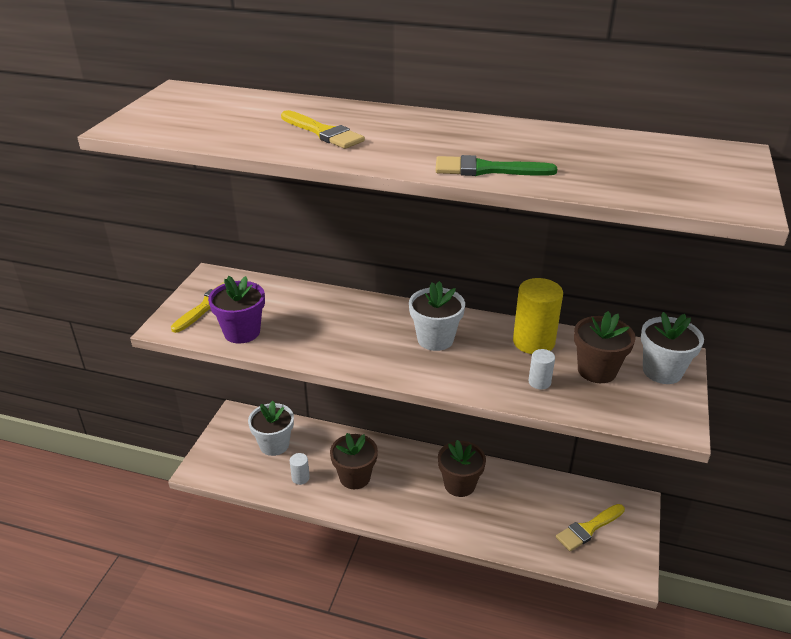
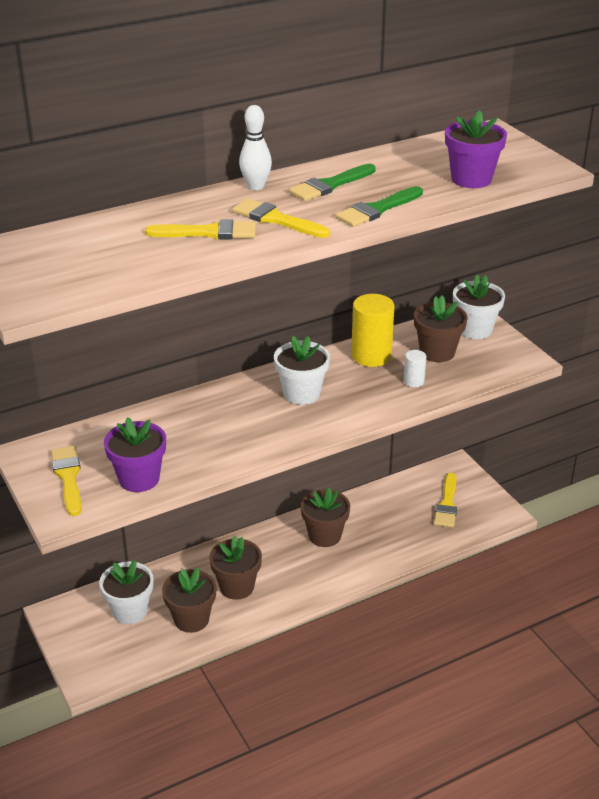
camera: 45 degrees left, 0 degrees up
white cylinder [290,453,310,485] -> brown flower pot [162,568,216,633]
none -> yellow brush [232,198,330,238]
none -> white bowling pin [239,105,272,190]
none -> green brush [289,164,376,201]
none -> purple flower pot [445,110,507,188]

